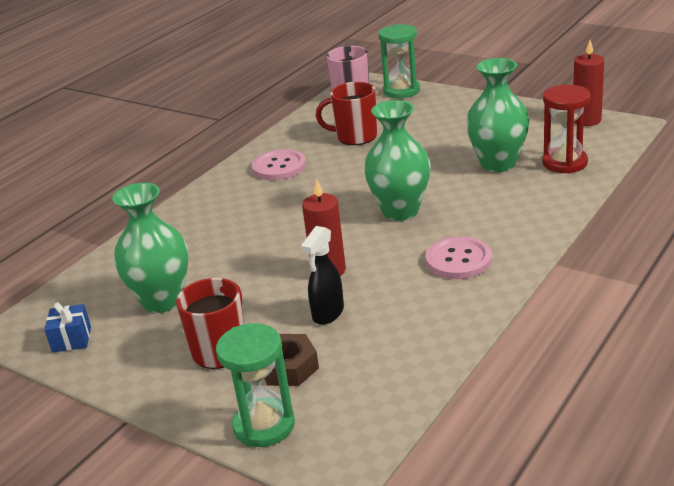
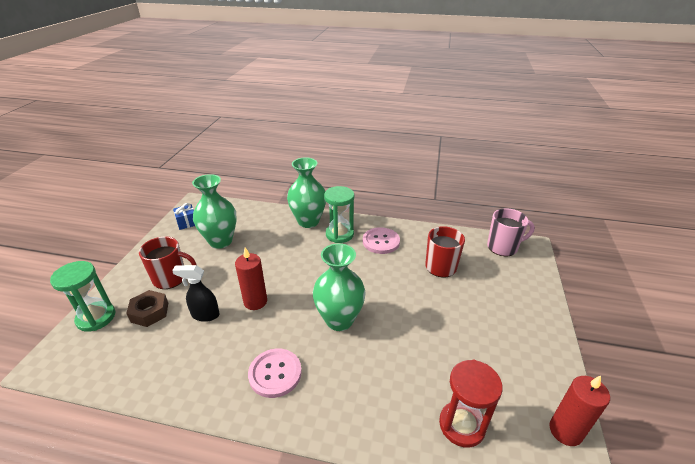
camera: 65 degrees right, 5 degrees up
green hourglass [378,24,420,98] -> green hourglass moved to [324,186,354,243]
green vase [466,58,529,172] -> green vase moved to [287,157,326,228]

